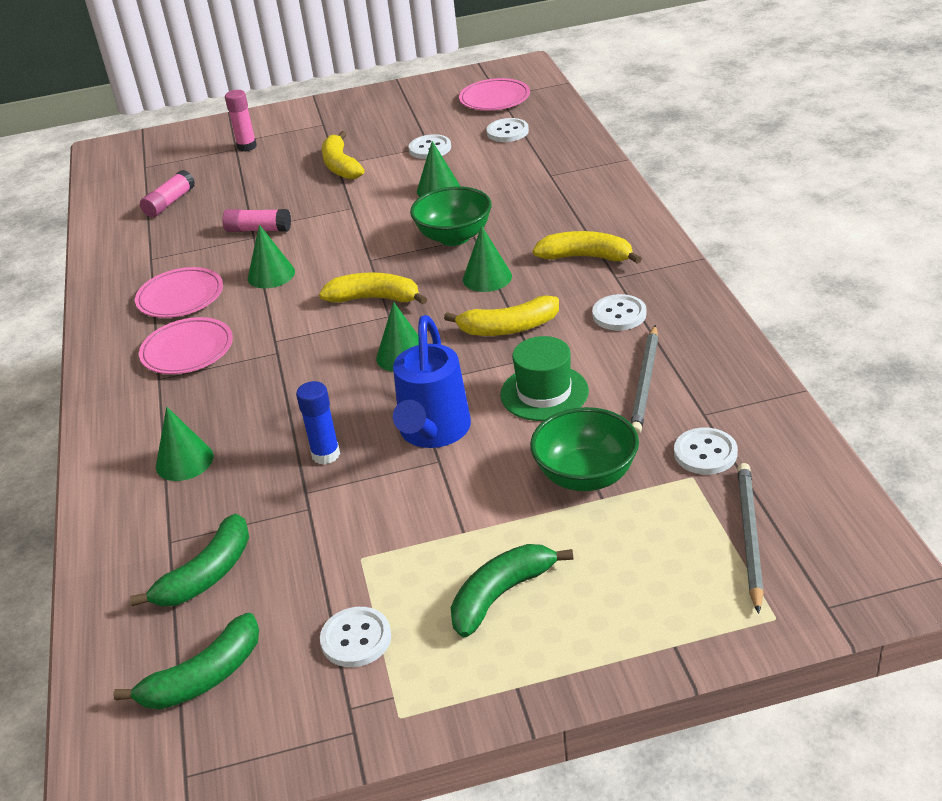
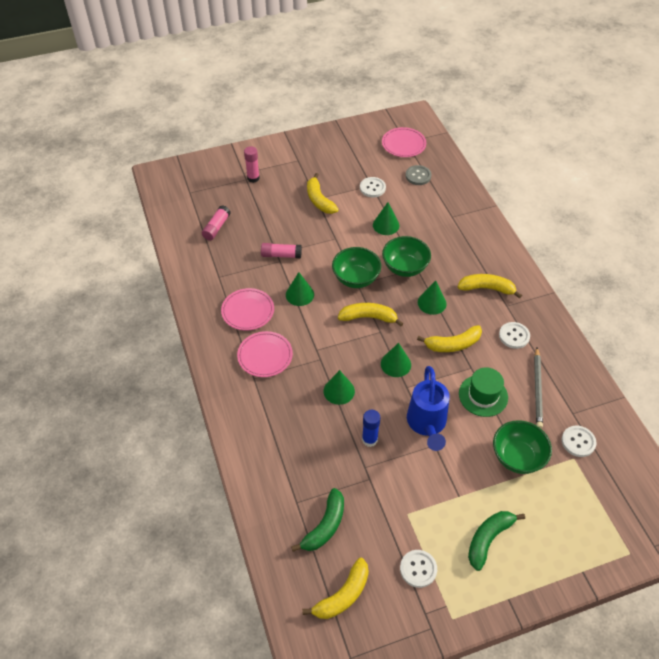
camera: 10 degrees left, 15 degrees up
green banana [113,613,259,709] -> yellow banana [302,558,369,619]
green cone [156,407,214,481] -> green cone moved to [324,370,355,405]
white button [486,118,529,142] -> grey button [405,165,432,185]
grey pencil [737,463,764,614] -> none
none -> green bowl [332,247,381,288]

